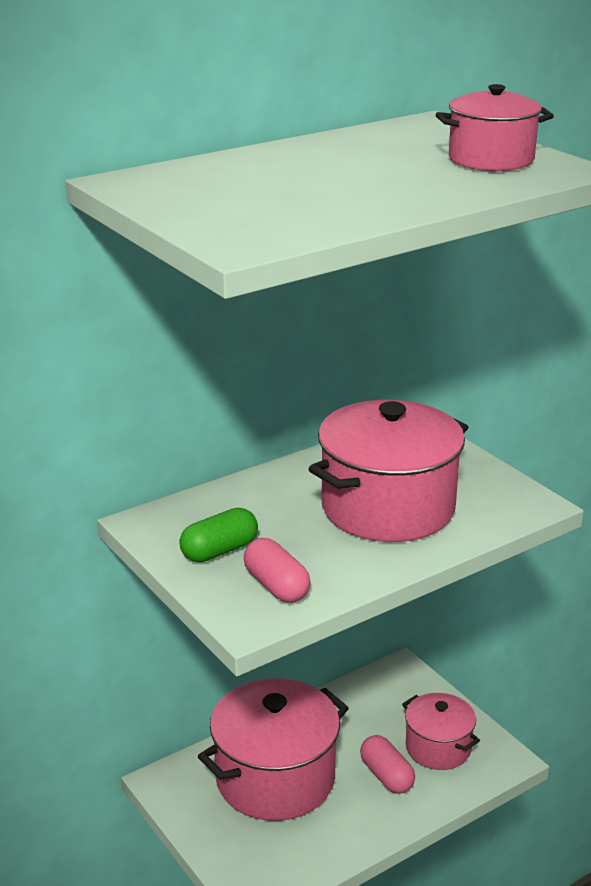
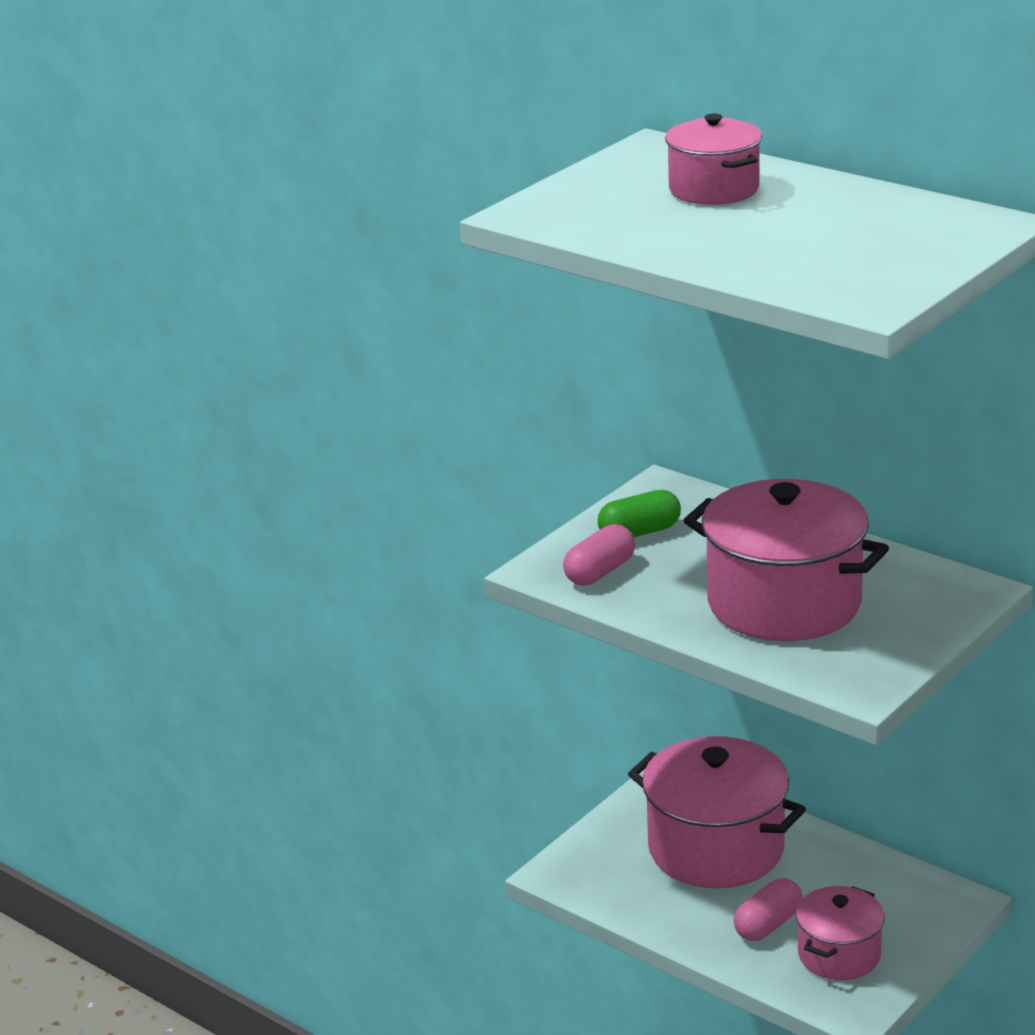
camera: 75 degrees right, 0 degrees up
green capsule [179,508,258,562] -> green capsule turned 60 degrees counterclockwise [598,490,681,537]
pink pot [436,84,554,171] -> pink pot moved to [665,113,762,205]

